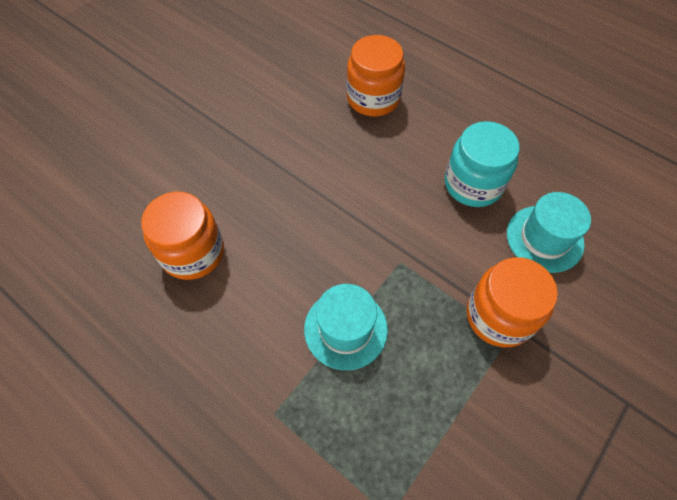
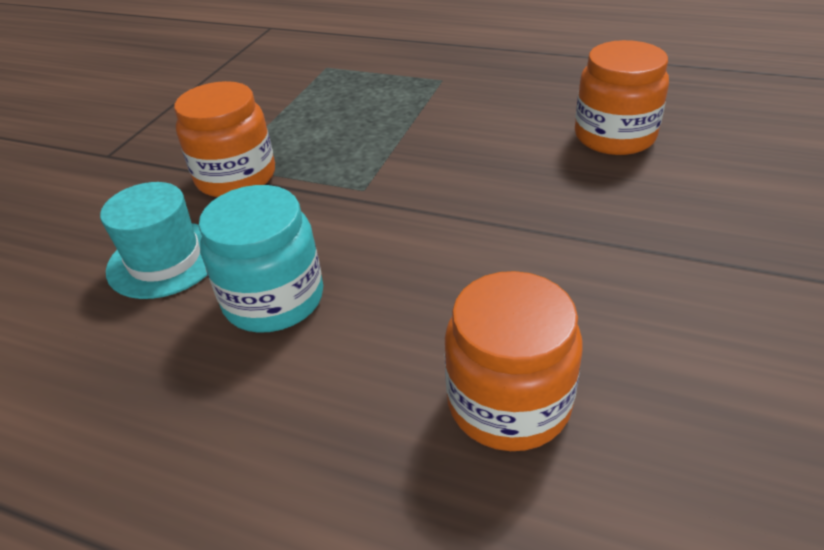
camera: 165 degrees right, 20 degrees down
turquoise hat [304,284,388,370] -> none

